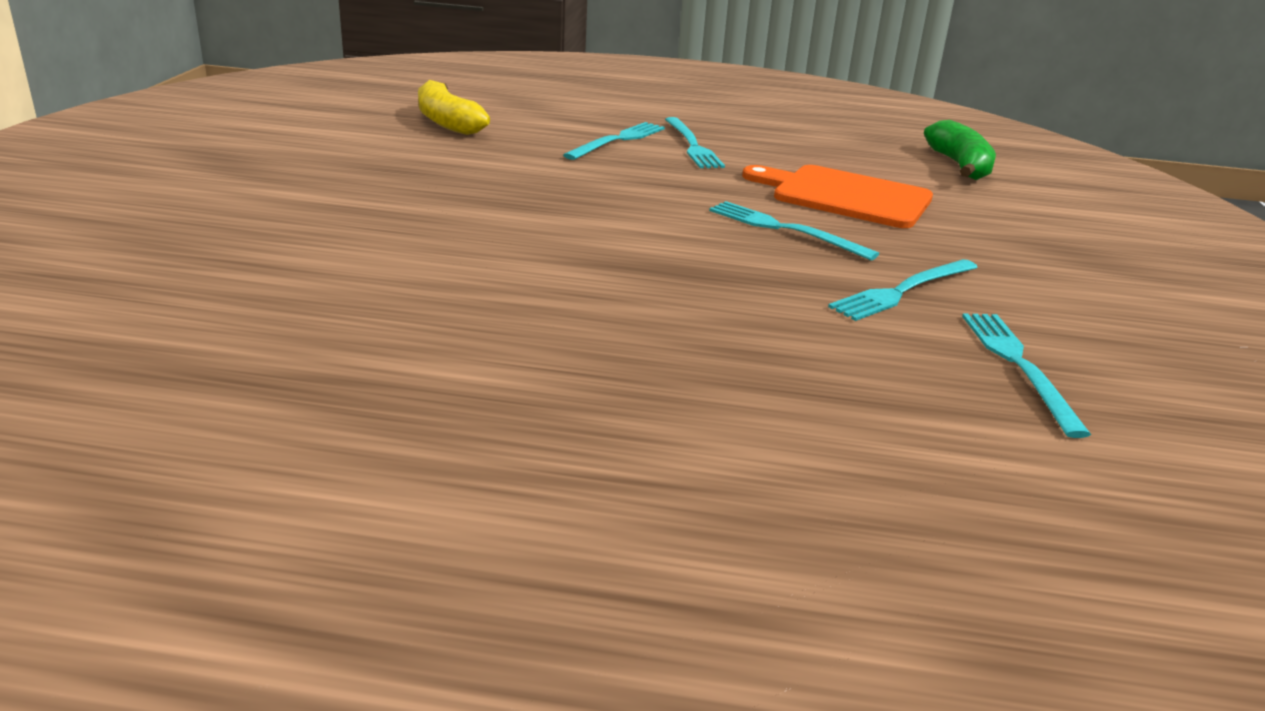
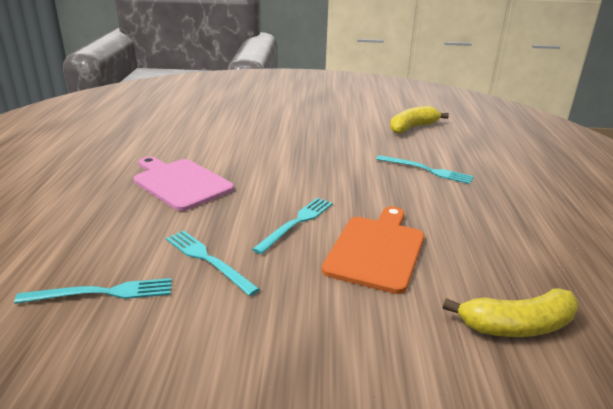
camera: 85 degrees right, 0 degrees up
turquoise fork [665,117,725,168] -> none
green banana [924,120,996,180] -> yellow banana [443,288,578,337]
none -> pink cutting board [133,156,234,211]

